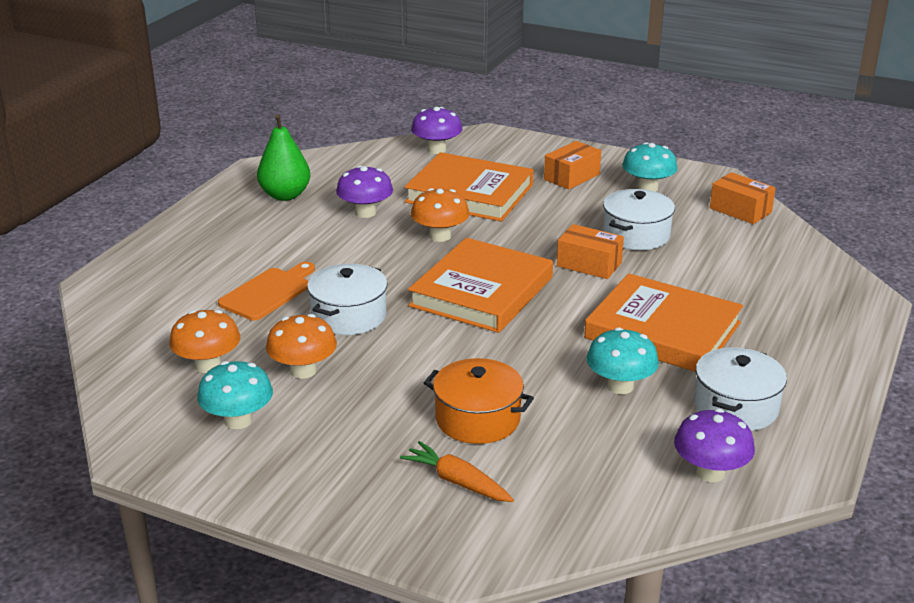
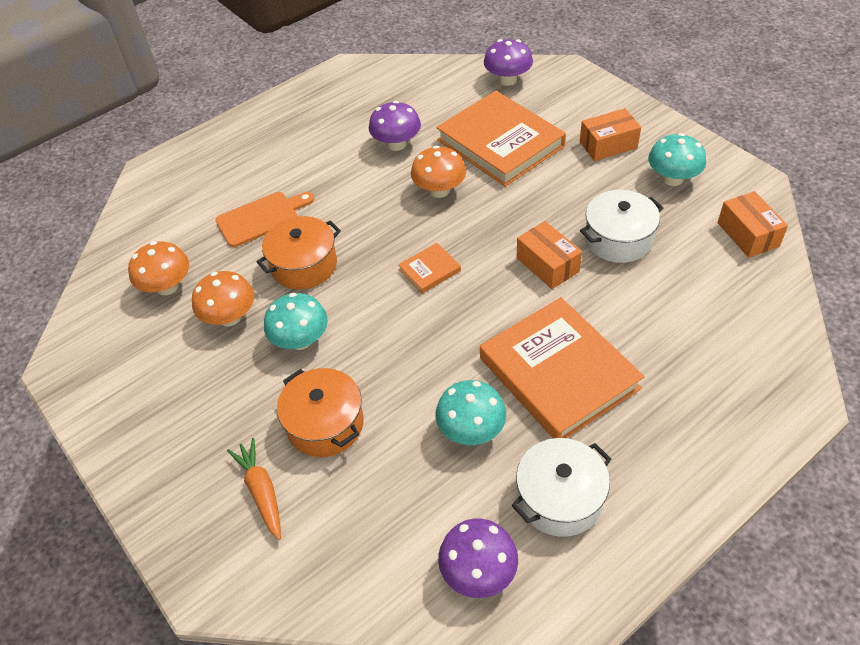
camera: 30 degrees right, 20 degrees up
turquoise mushroom [197,361,273,429] -> turquoise mushroom moved to [264,293,328,350]
green pear [257,114,310,201] -> none
white pot [307,264,387,335] -> orange pot [256,216,341,289]
orange book [408,238,553,333] -> orange book [398,243,461,293], size x0.43

